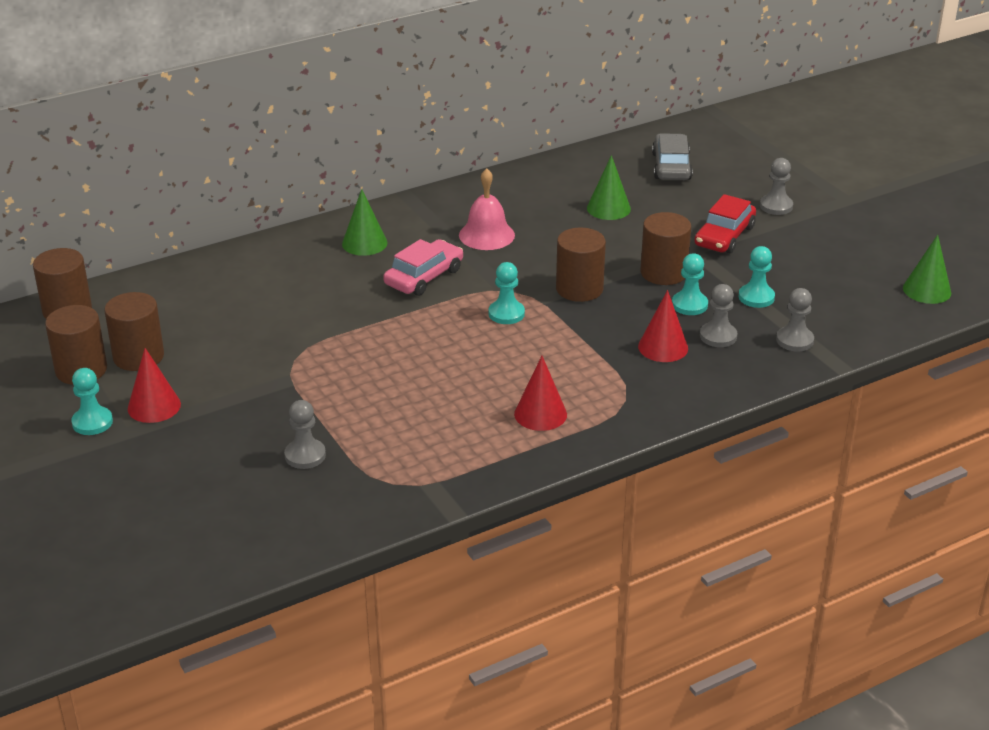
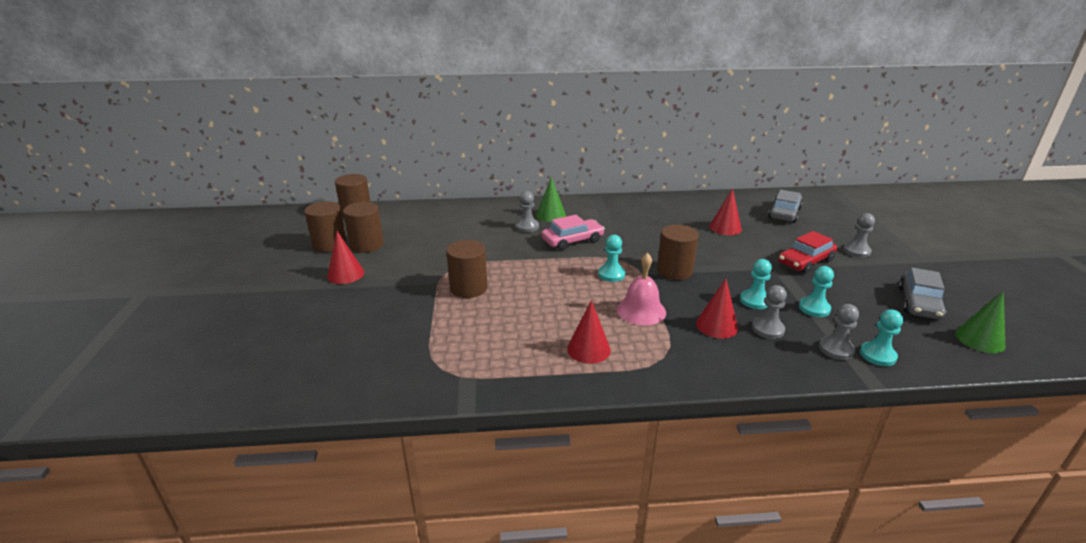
camera: 25 degrees right, 5 degrees down
turquoise pawn [71,368,113,435] -> turquoise pawn moved to [860,309,903,366]
grey pawn [284,400,326,469] -> grey pawn moved to [516,191,539,232]
pink bell [459,168,515,250] -> pink bell moved to [617,253,666,325]
green cone [587,155,631,220] -> red cone [710,188,742,235]
brown cylinder [641,212,691,285] -> brown cylinder moved to [446,240,488,298]
none -> grey car [898,268,946,320]

